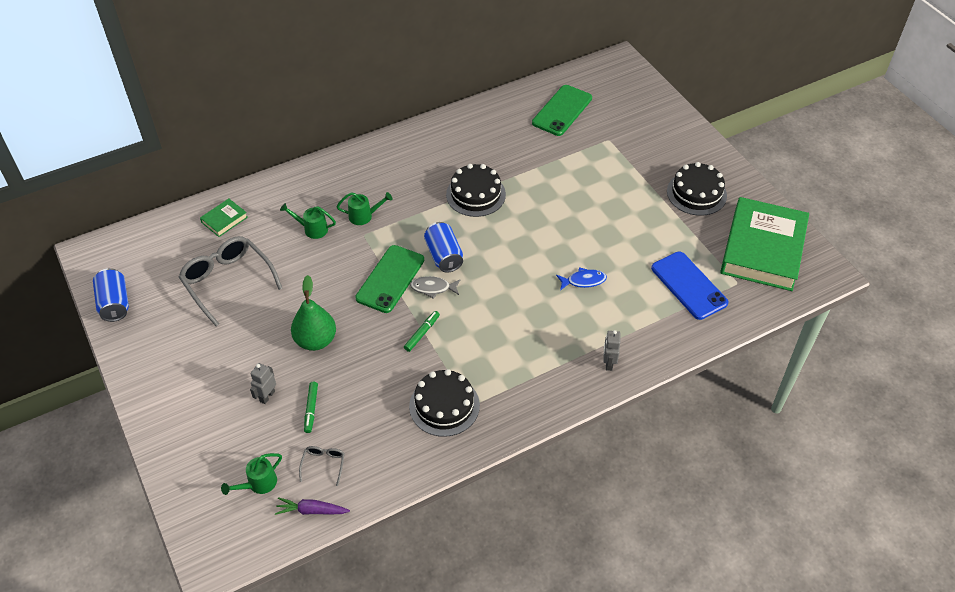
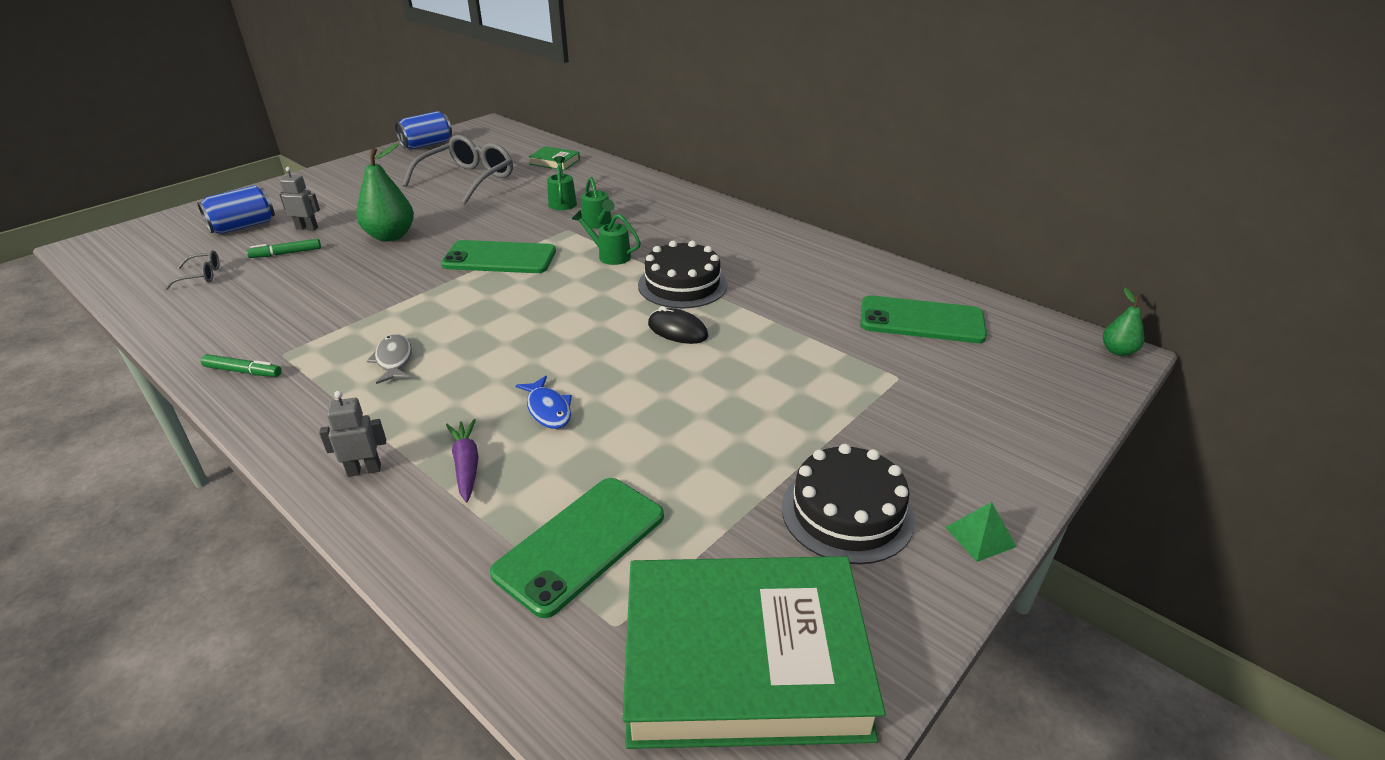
camera: 70 degrees right, 15 degrees down
green watering can [221,453,282,495] -> green watering can moved to [572,210,641,265]
purple carrot [275,497,350,515] -> purple carrot moved to [446,419,479,502]
green marker [404,311,440,352] -> green marker moved to [201,354,282,377]
black cake [409,369,480,437] -> none
grey fish [410,276,460,299] -> grey fish moved to [367,334,412,384]
blue can [424,222,463,273] -> blue can moved to [197,185,275,234]
blue phone [651,251,729,320] -> green phone [490,478,664,618]
none -> black mouse [648,306,708,344]
none -> green pyramid [945,502,1017,562]
none -> green pear [1103,288,1144,356]

